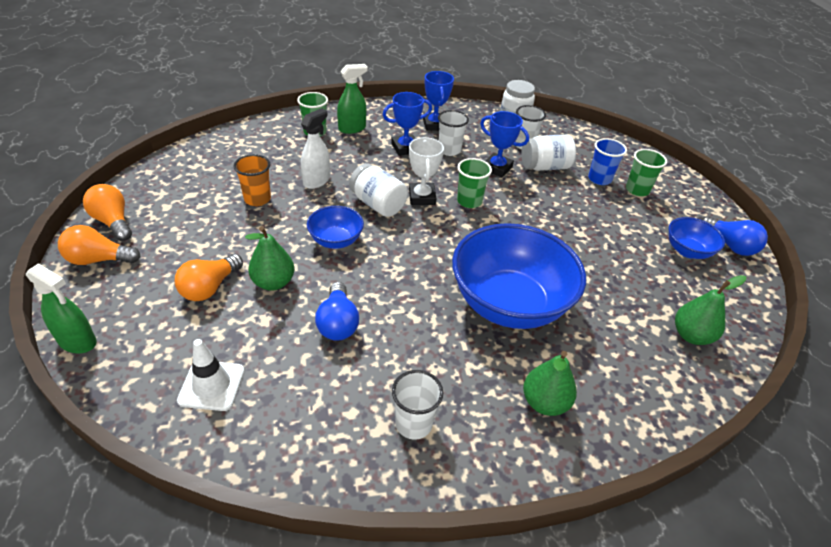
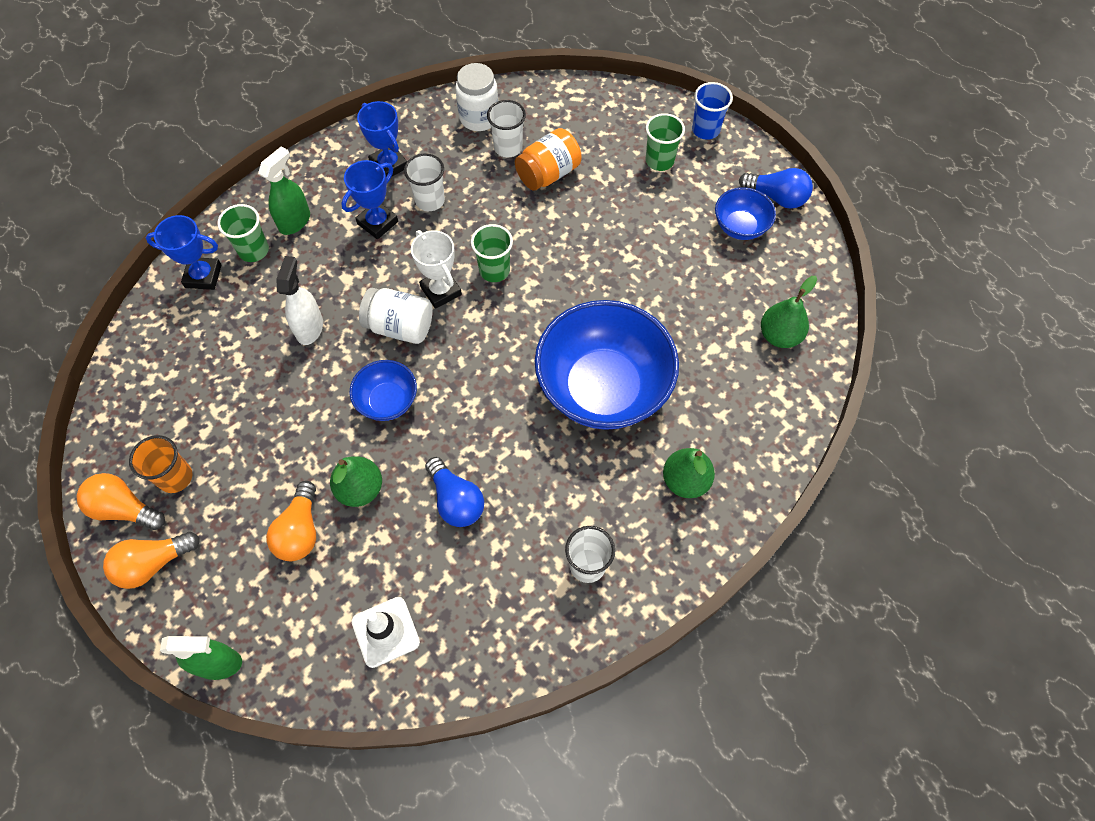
camera: 25 degrees left, 20 degrees up
orange cup [234,154,271,206] -> orange cup moved to [129,435,193,493]
blue trophy [480,111,529,177] -> blue trophy moved to [146,215,222,290]
white jar [521,135,576,171] -> orange jar [515,128,582,191]
blue cup [588,138,627,185] -> blue cup moved to [692,82,733,140]

